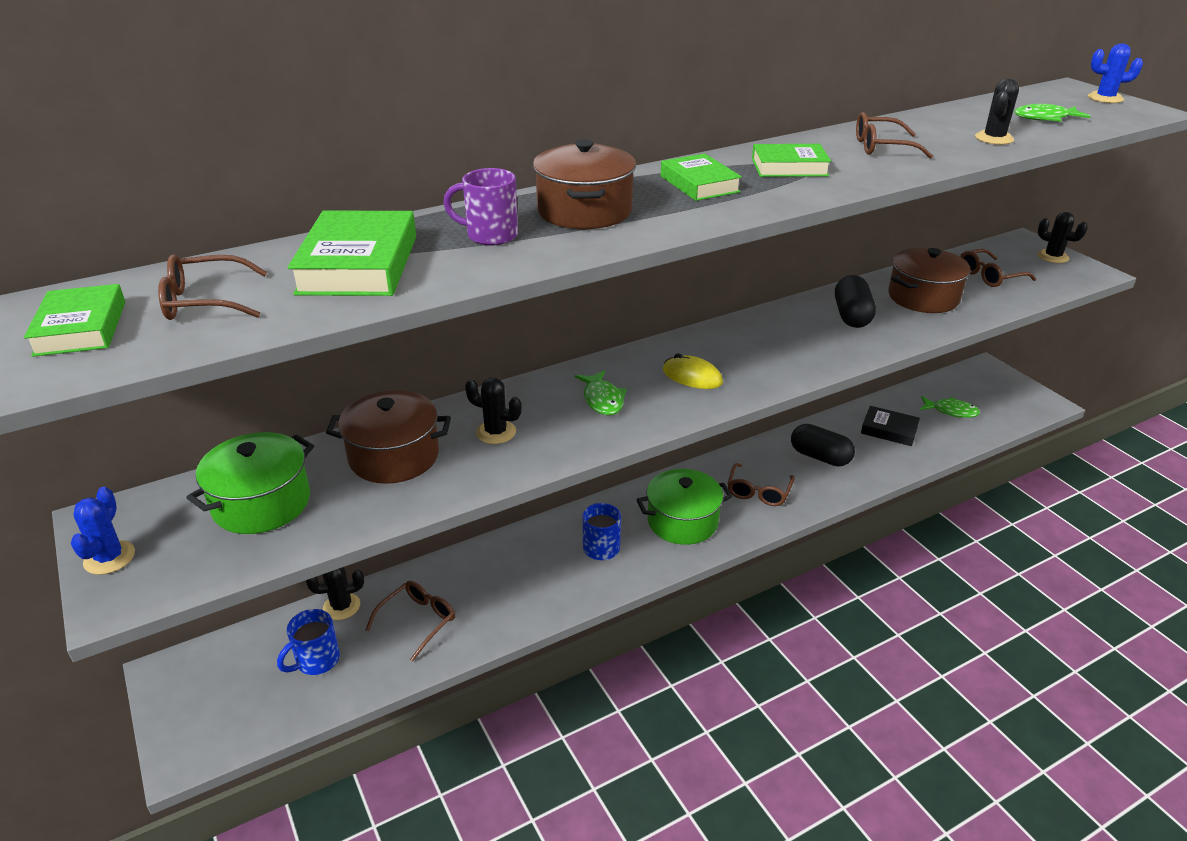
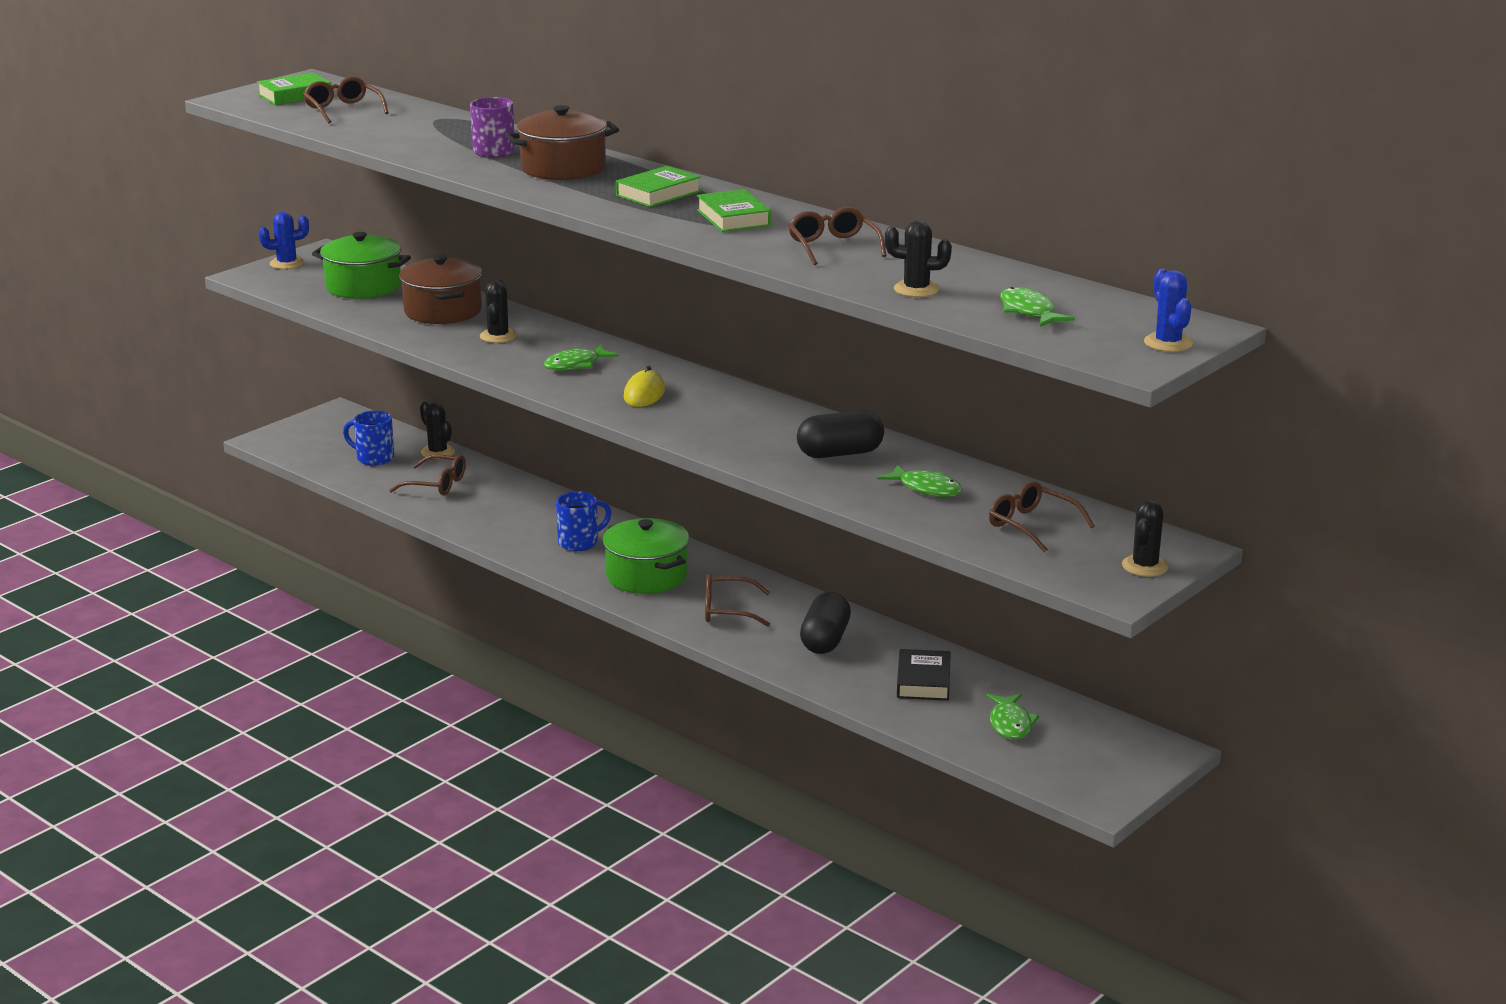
camera: 70 degrees right, 10 degrees down
green book [288,210,416,296] -> none
brown pot [888,248,971,313] -> green fish [877,464,963,497]

